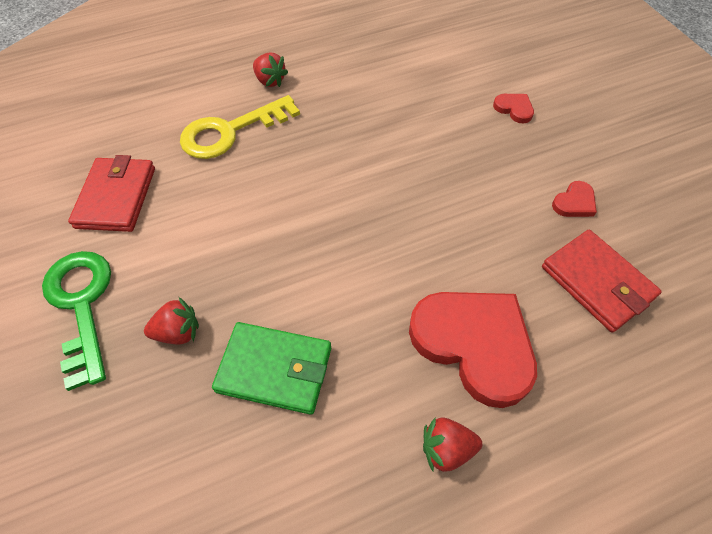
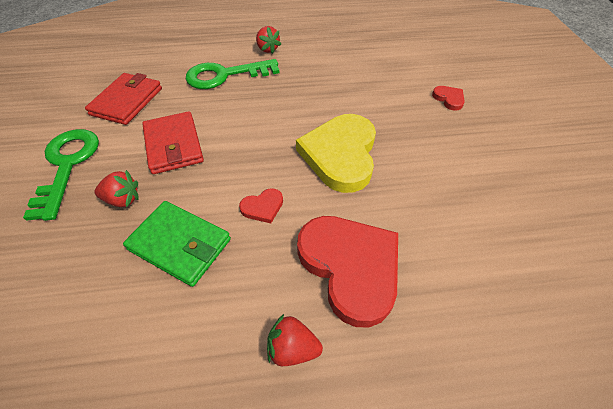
camera: 15 degrees right, 5 degrees down
yellow key [180,95,300,159] -> green key [186,59,279,89]
red wallet [542,230,662,333] -> red wallet moved to [142,111,204,174]
red heart [552,181,597,217] -> red heart moved to [239,188,283,223]
none -> yellow heart [296,114,376,193]

